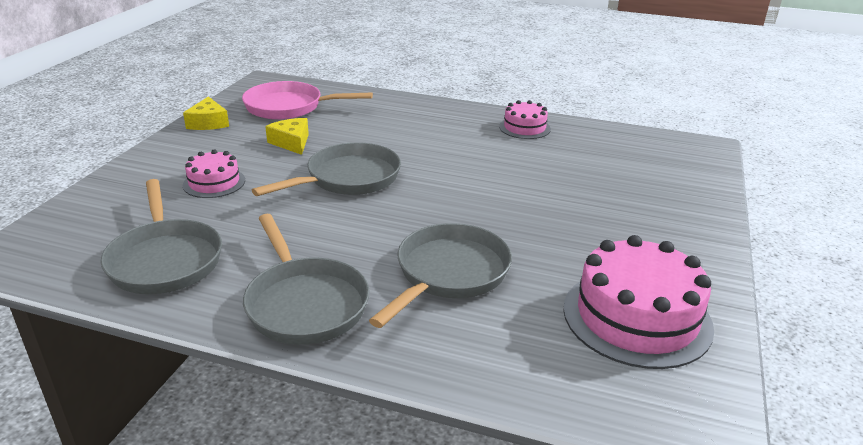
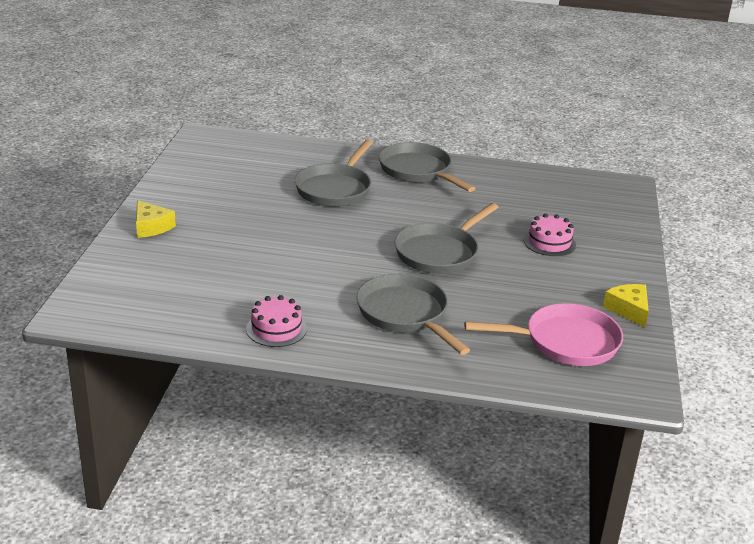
camera: 170 degrees right, 0 degrees up
grey pan [100,179,222,294] -> grey pan moved to [357,274,470,355]
yellow cheese [265,118,309,155] -> yellow cheese moved to [136,200,176,238]
pink cake [563,235,714,369] -> none

